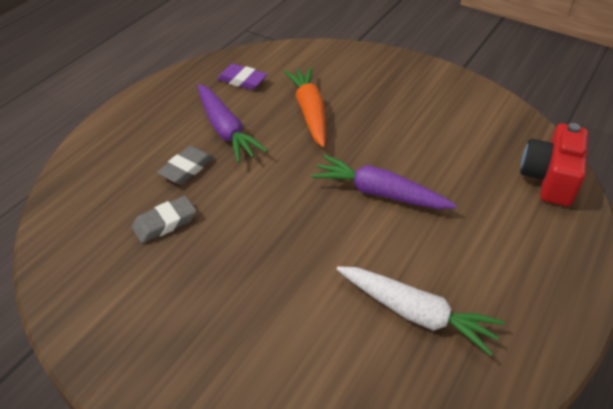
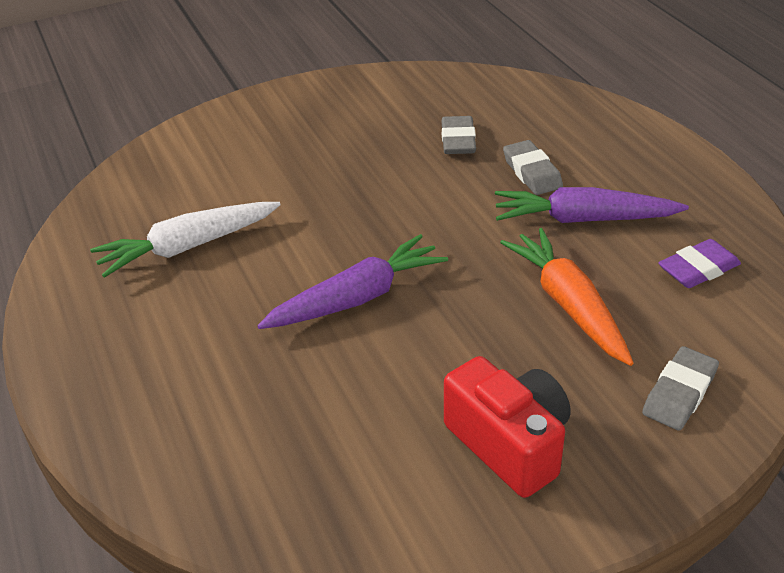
camera: 125 degrees right, 5 degrees down
orange carrot [283,67,326,147] -> orange carrot turned 135 degrees counterclockwise [500,228,634,366]
red camera [520,123,588,206] -> red camera moved to [444,356,571,498]
none -> grey eraser [642,346,719,431]

